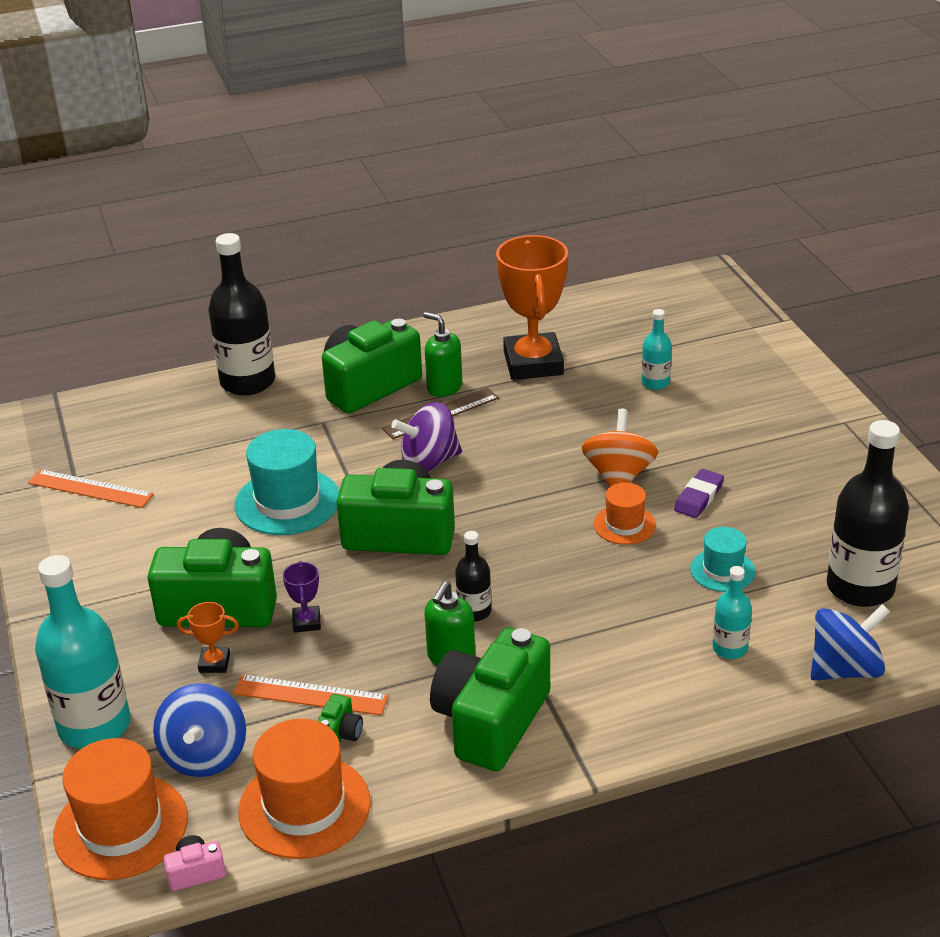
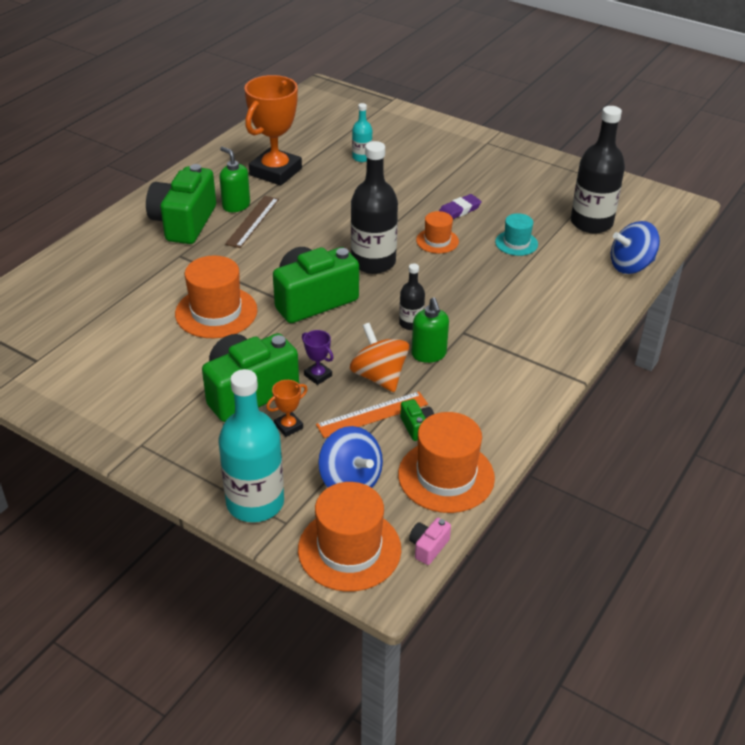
camera: 40 degrees left, 5 degrees up
orange ruler [28,469,154,508] -> none
black bottle [208,233,275,396] -> black bottle moved to [351,141,398,274]
turquoise hat [234,429,339,535] -> orange hat [175,256,257,338]
purple spinning top [391,402,462,472] -> none
green soap dispenser [423,312,462,397] -> green soap dispenser turned 45 degrees clockwise [220,147,250,212]
green camera [430,628,550,771] -> none
orange trophy [496,235,568,380] -> orange trophy turned 75 degrees clockwise [245,75,302,186]
orange spinning top [582,409,658,487] -> orange spinning top moved to [350,323,409,392]
purple eraser [674,469,724,518] -> purple eraser turned 60 degrees clockwise [439,194,482,219]
turquoise bottle [712,566,752,659] -> none
blue spinning top [811,604,890,681] -> blue spinning top turned 135 degrees counterclockwise [611,221,660,274]

